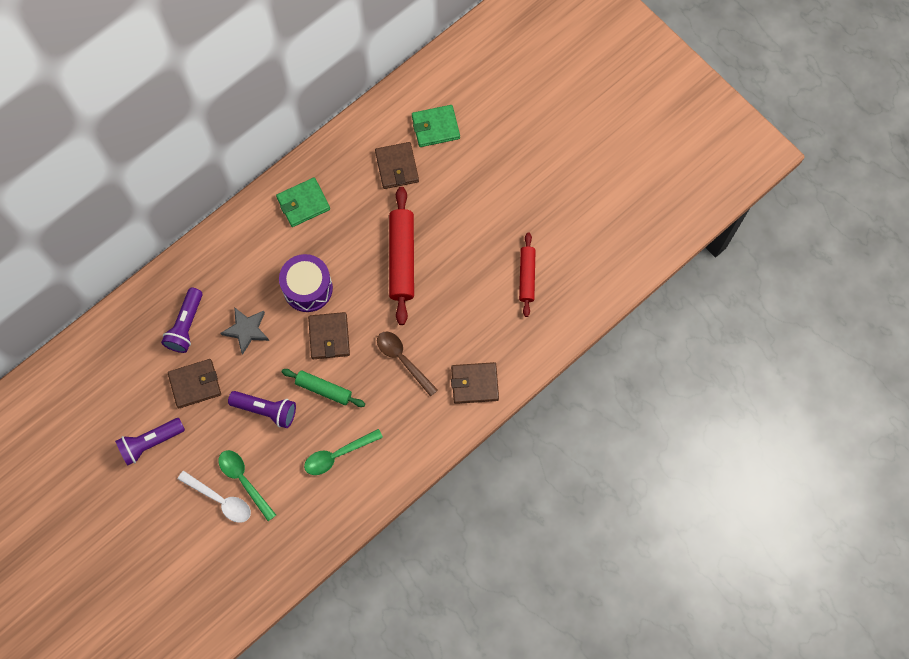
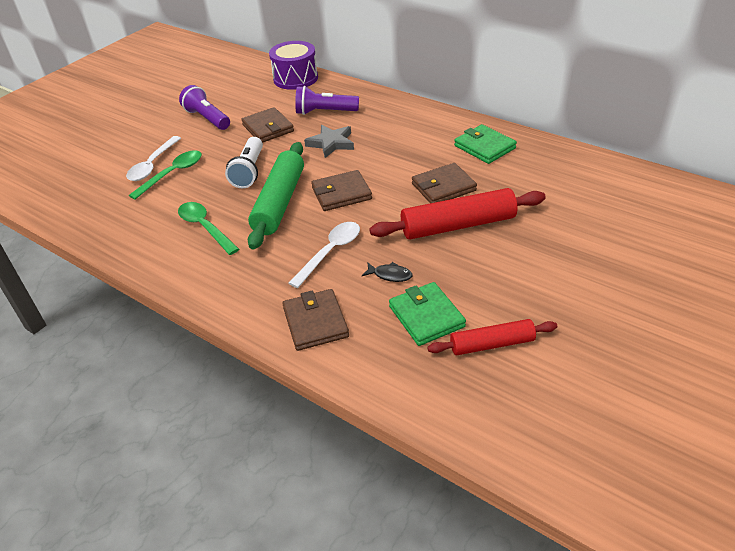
camera: 80 degrees right, 30 degrees down
purple flashlight [228,391,296,428] -> white flashlight [225,137,263,188]
purple drum [279,254,333,312] -> purple drum moved to [269,41,318,90]
green rolling pin [281,369,365,407] -> green rolling pin [248,142,304,250], size x1.65
brown wallet [375,142,419,189] -> brown wallet moved to [412,163,477,203]
brown spoon [377,331,438,397] -> white spoon [289,222,360,288]
green wallet [412,105,460,147] -> green wallet moved to [389,282,466,346]
none -> black fish [362,262,413,282]

